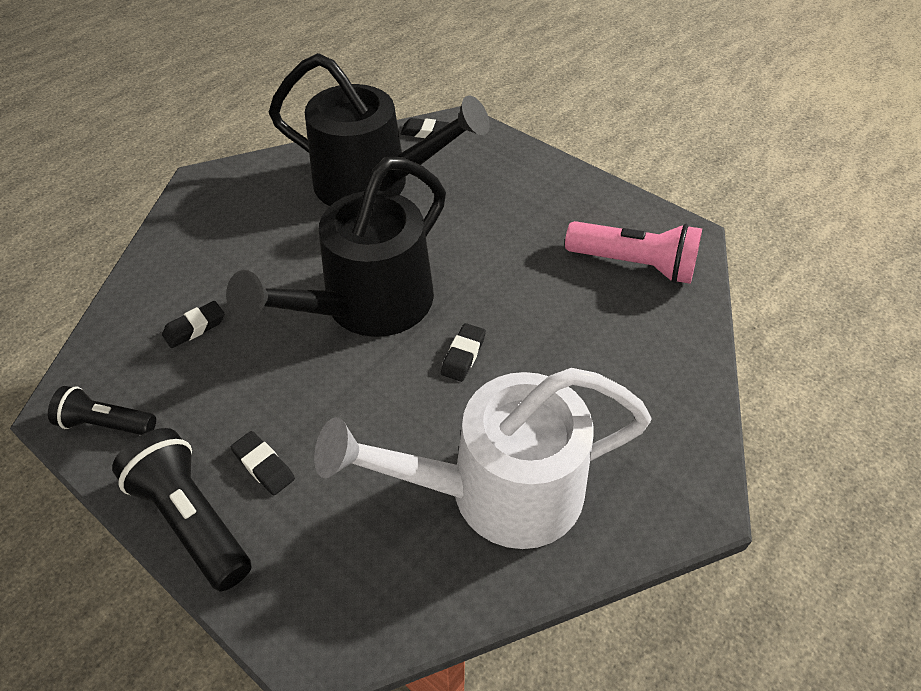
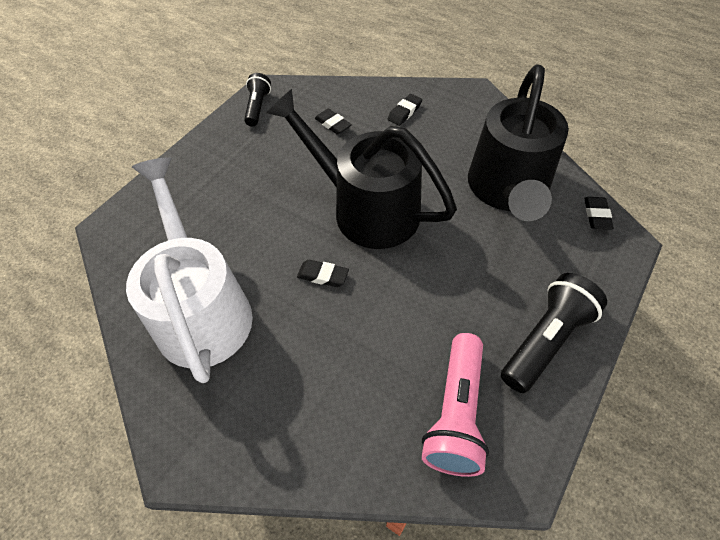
camera: 85 degrees right, 5 degrees up
black flashlight [112,428,251,591] -> black flashlight moved to [501,273,607,393]
black eraser [231,431,295,495] -> black eraser moved to [388,94,422,126]

